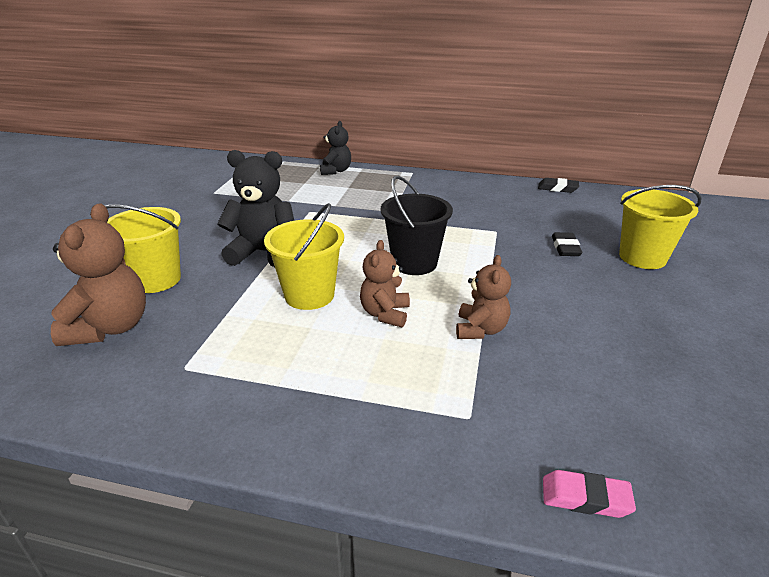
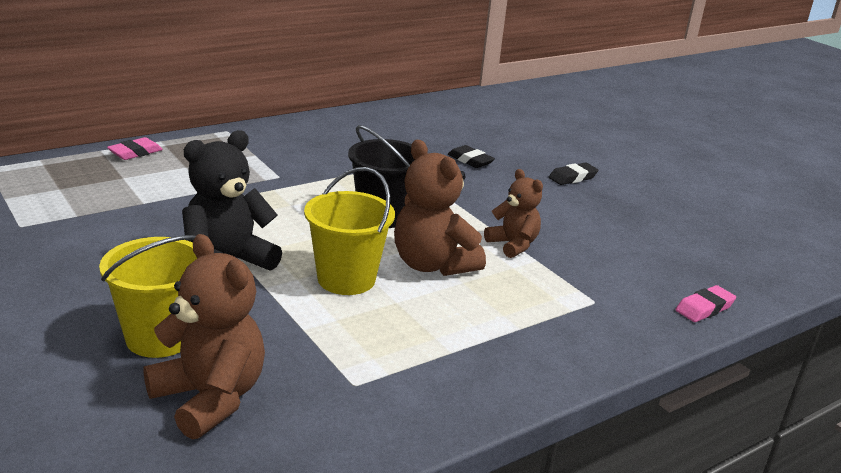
camera: 50 degrees left, 5 degrees down
black teddy bear [320,121,351,175] -> pink eraser [107,137,163,160]
brown teddy bear [360,240,410,327] -> brown teddy bear [394,140,486,276], size x1.60
black eraser [538,178,579,193] -> black eraser moved to [549,163,598,185]
yellow bucket [619,185,702,269] -> none

